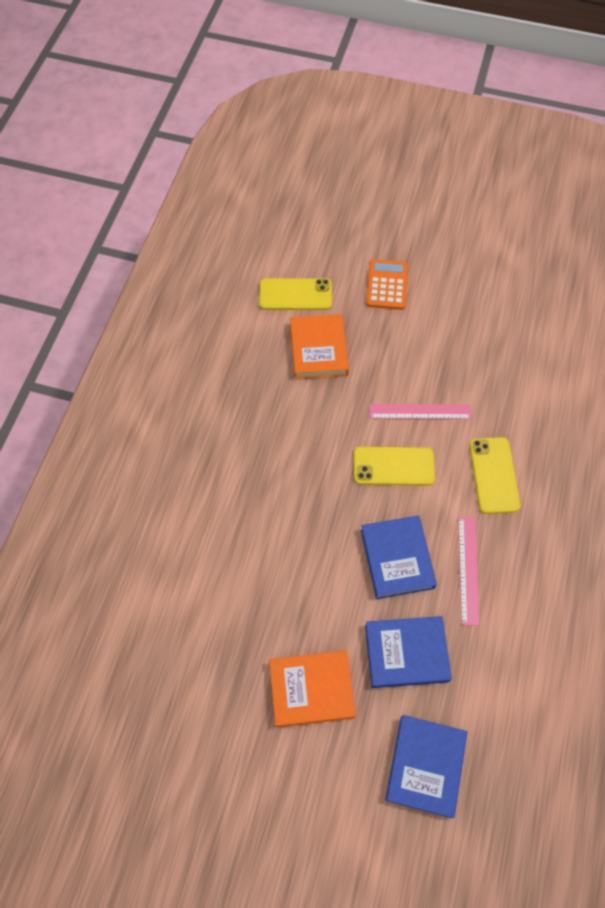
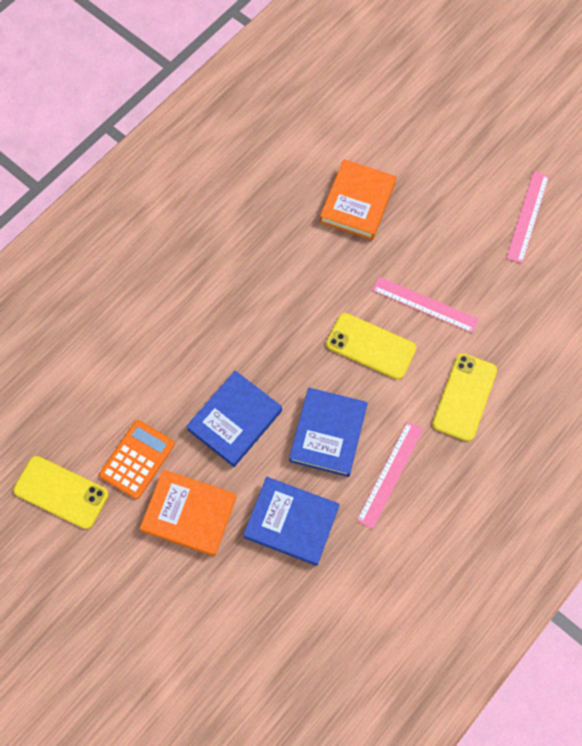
camera: 25 degrees right, 5 degrees up
yellow phone [259,278,332,310] -> yellow phone moved to [13,456,109,529]
orange calculator [366,259,408,310] -> orange calculator moved to [99,420,175,499]
blue book [385,715,467,818] -> blue book moved to [186,371,282,467]
none -> pink ruler [506,171,549,264]

